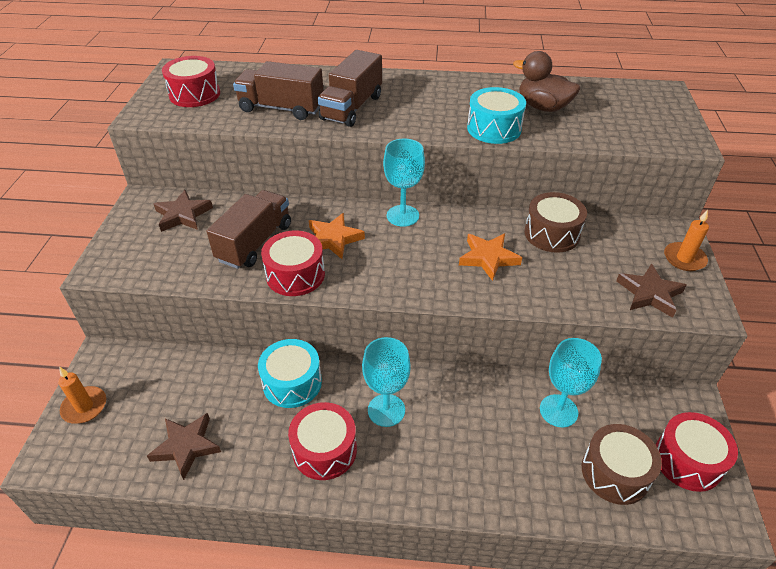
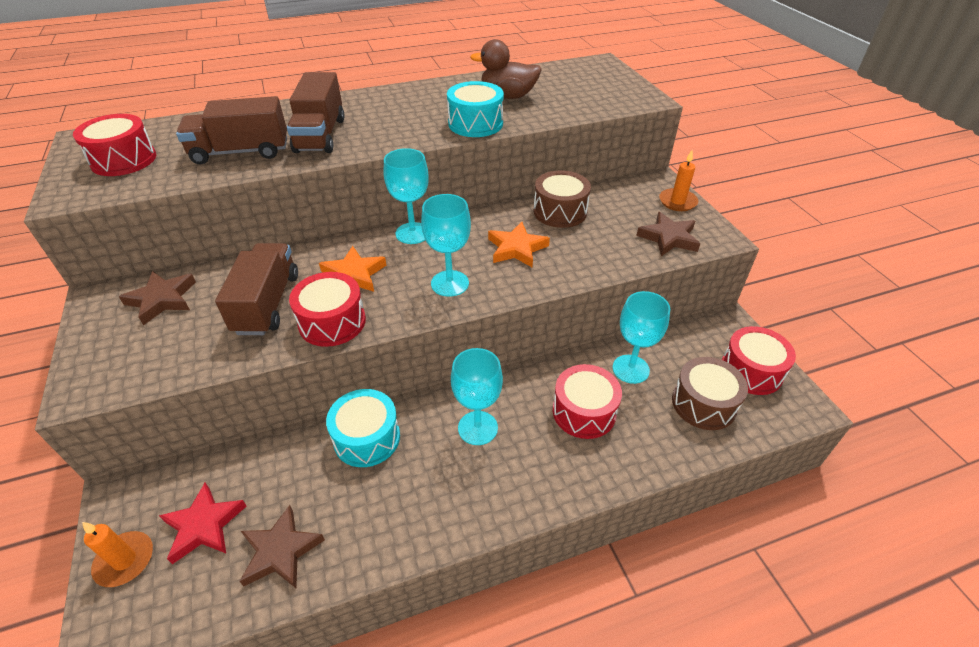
camera: 25 degrees left, 0 degrees up
red drum [288,402,357,480] -> red drum moved to [553,364,622,439]
none -> red star [159,483,246,564]
none -> turquoise goblet [421,194,471,297]

